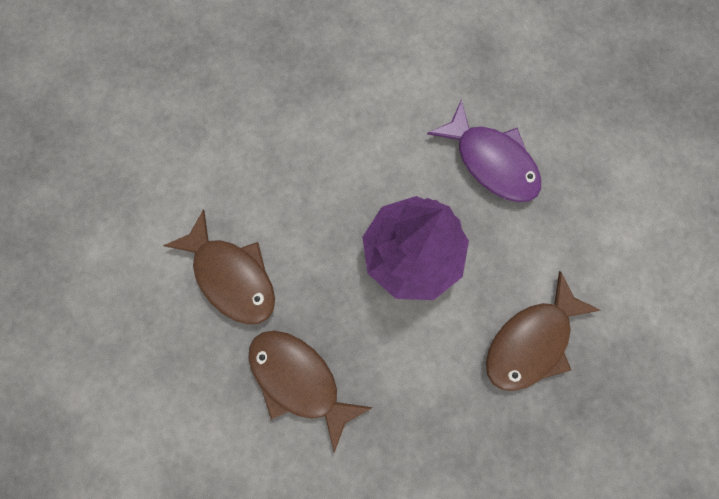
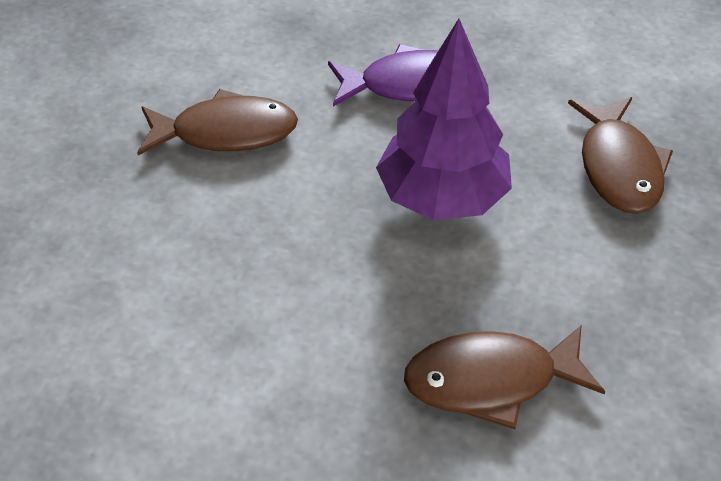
camera: 50 degrees left, 30 degrees down
brown fish [163,210,275,325] -> brown fish moved to [137,89,298,155]

